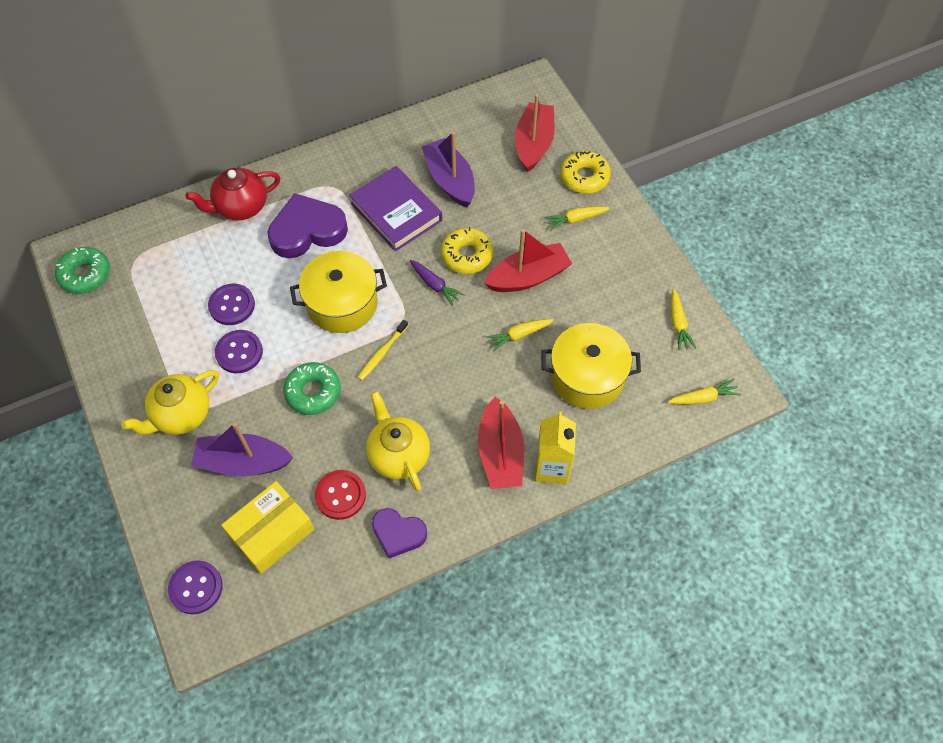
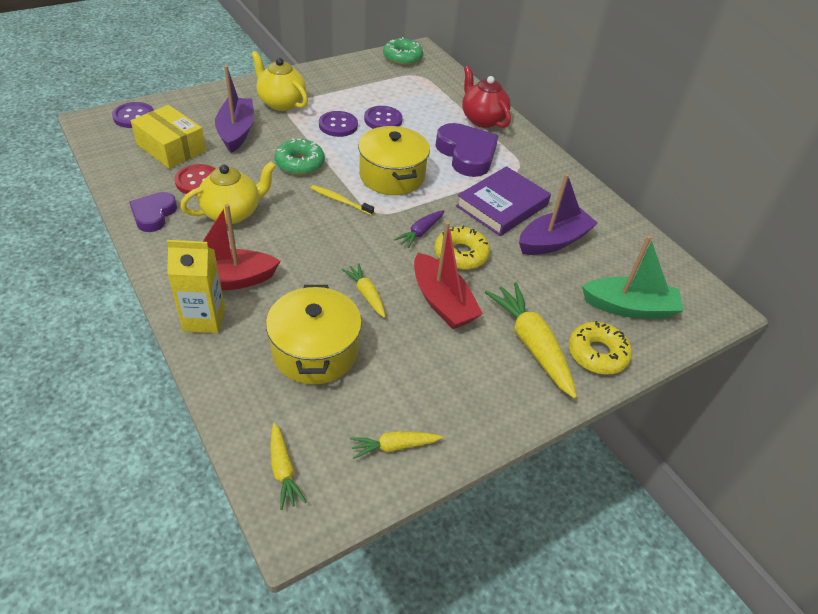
camera: 80 degrees right, 15 degrees down
red boat [515,94,554,172] -> green boat [582,235,684,319]
yellow carrot [545,206,610,230] -> yellow carrot [485,282,577,399], size x1.85

